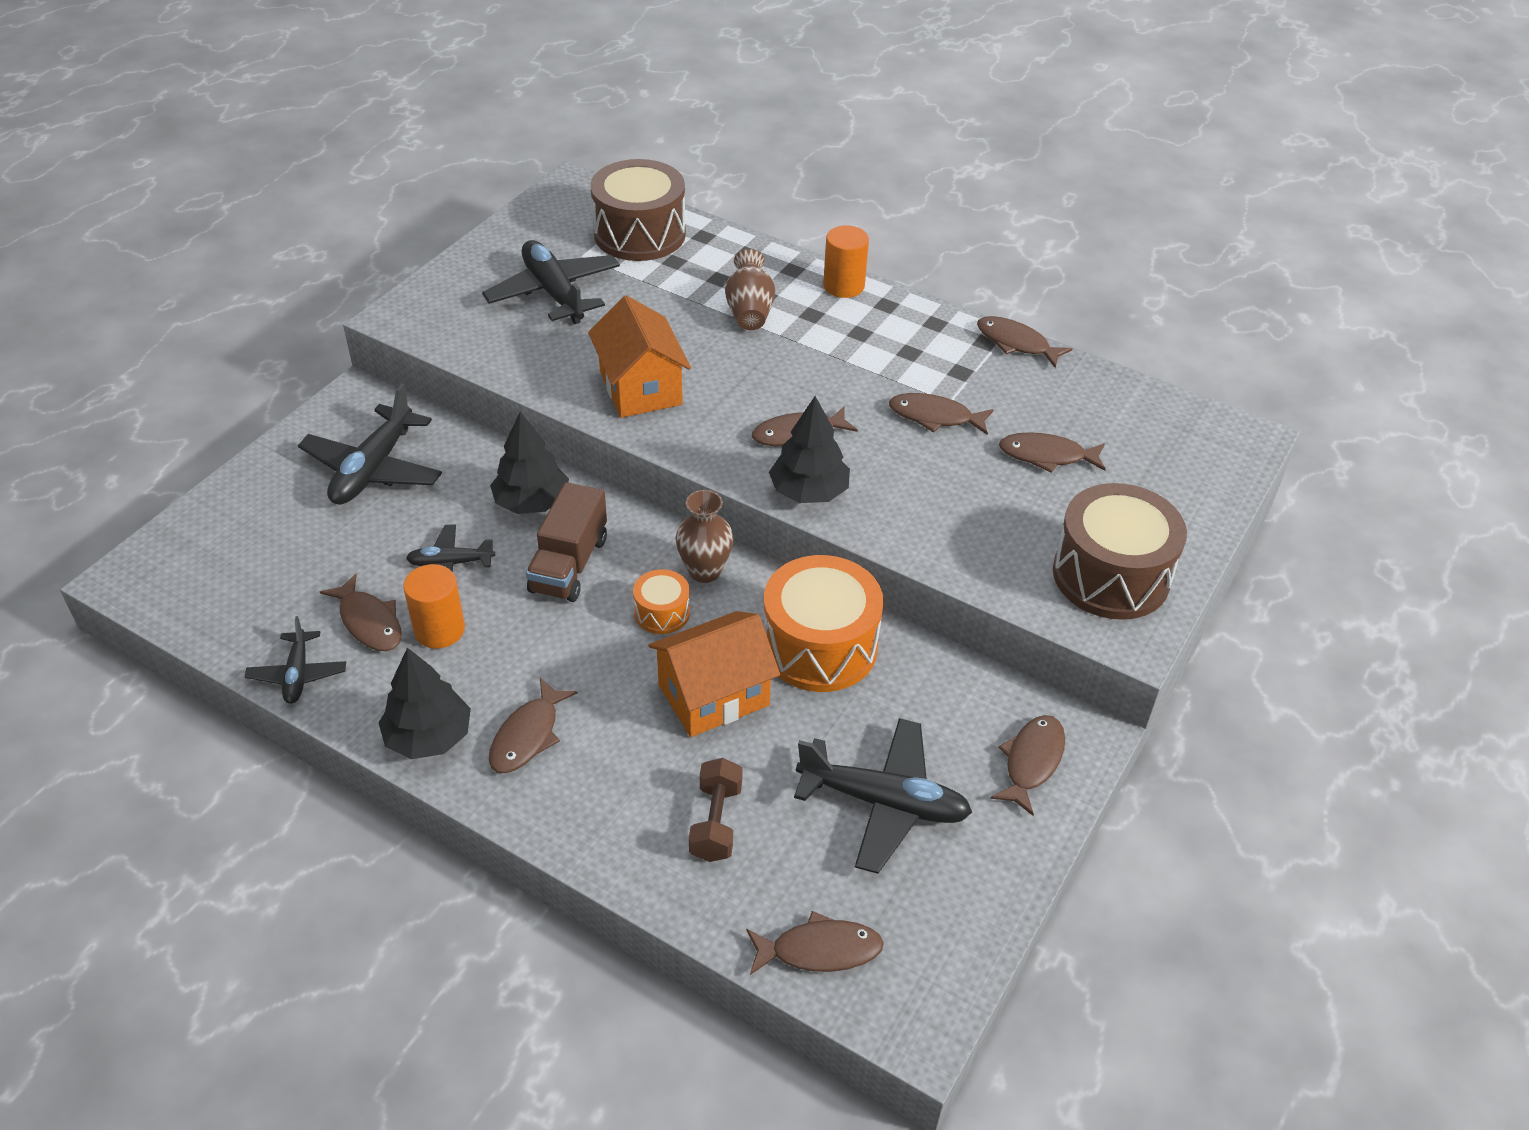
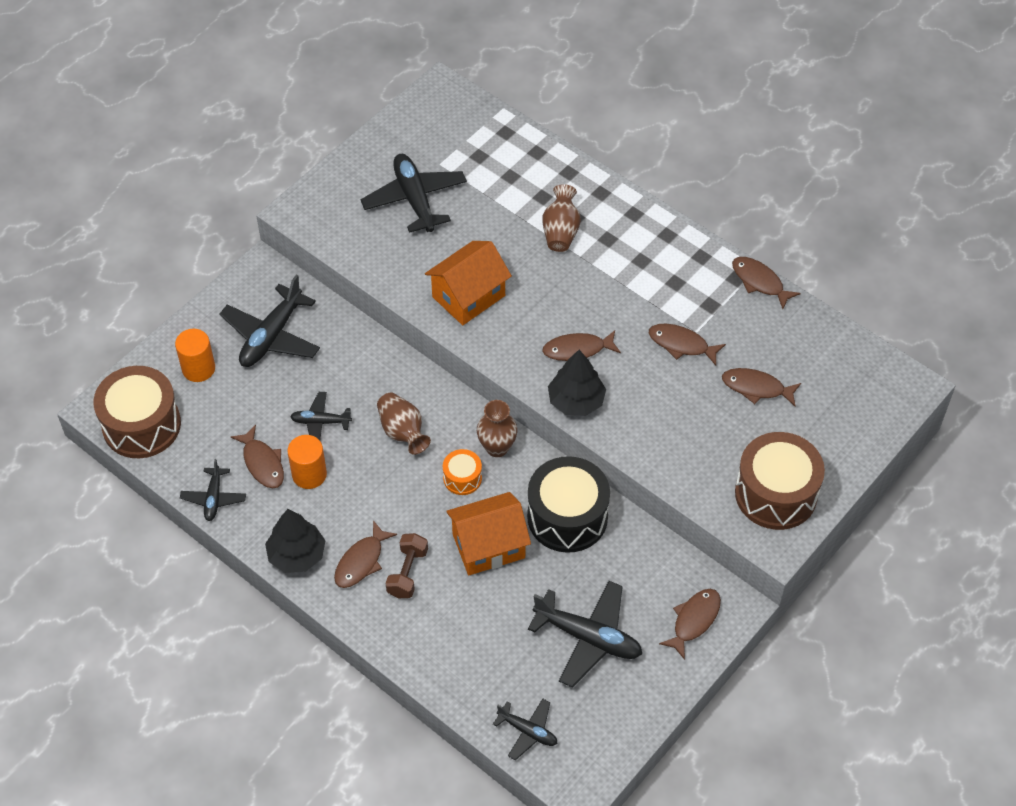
camera: 10 degrees right, 10 degrees up
black tree [490,411,569,514] -> none
brown truck [526,482,607,602] -> brown vase [377,393,431,455]
orange house [588,295,691,418] -> orange house turned 60 degrees clockwise [425,241,512,325]
brown drum [590,159,686,261] -> brown drum moved to [93,366,181,458]
brown dumbbell [689,758,743,862] -> brown dumbbell moved to [386,533,428,598]
brown fish [746,911,884,975] -> black plane [493,699,557,760]
orange drum [764,555,884,692] -> black drum [527,456,610,553]
orange cylinder [823,225,869,298] -> orange cylinder moved to [175,329,215,382]

